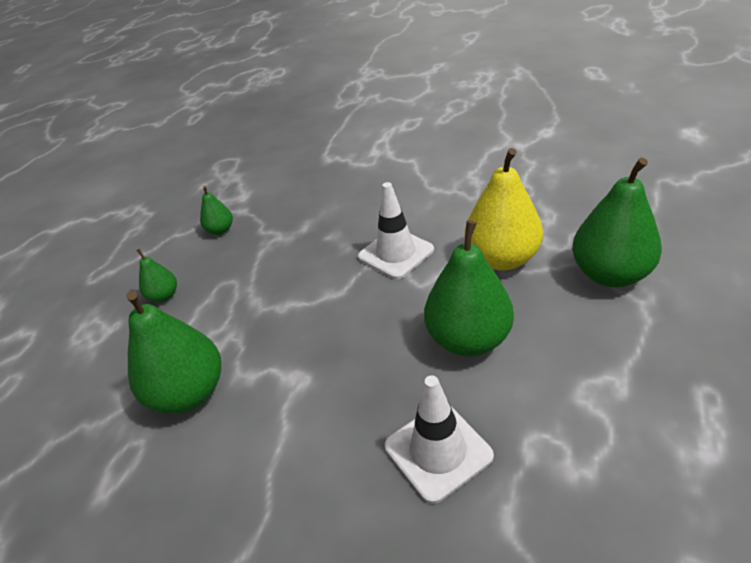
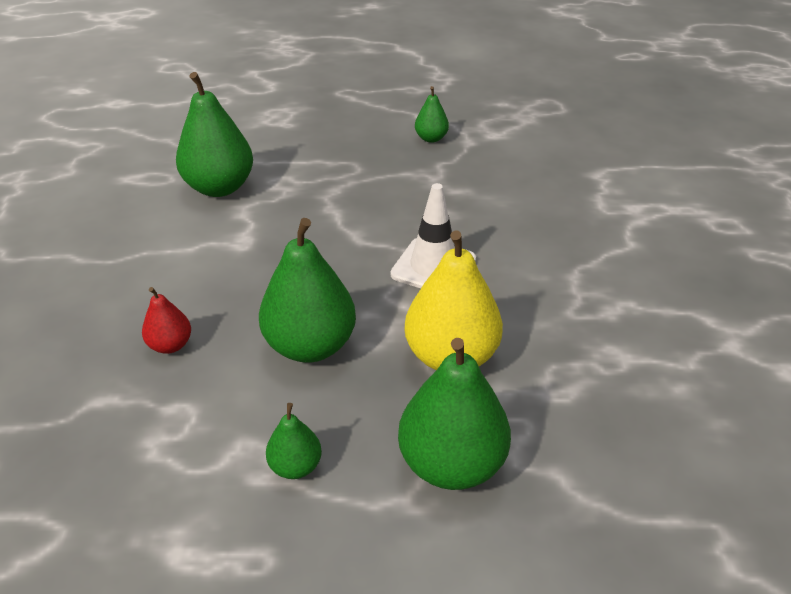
camera: 65 degrees right, 0 degrees up
green pear [136,249,177,302] -> green pear moved to [266,403,322,479]
white traffic cone [385,375,494,504] -> red pear [142,287,191,354]

